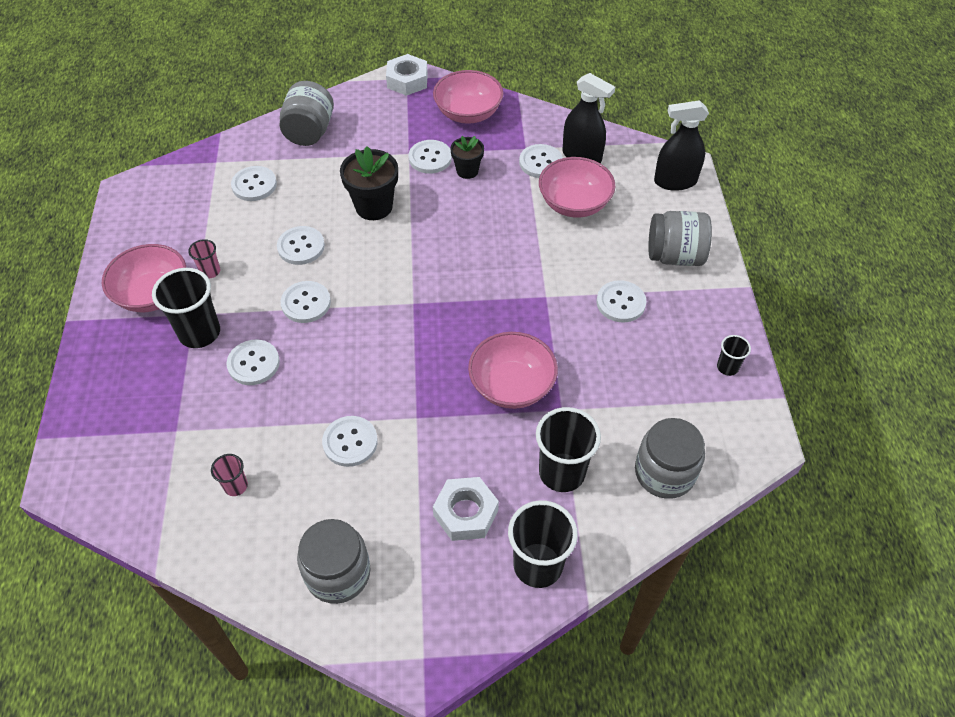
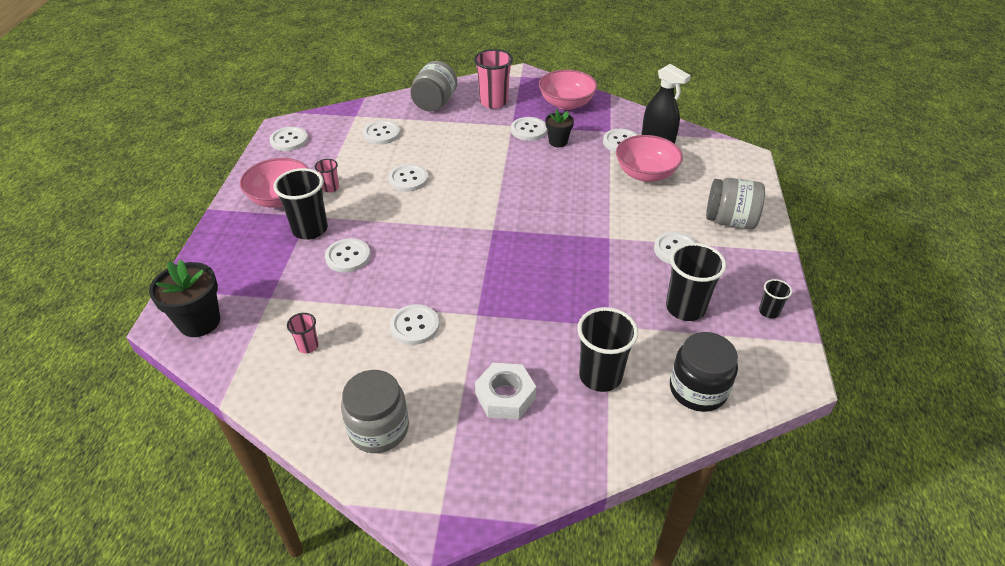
camera: 10 degrees right, 10 degrees down
white button [281,281,331,323] -> white button moved to [270,127,308,151]
black flower pot [340,146,398,220] -> black flower pot moved to [149,260,220,337]
white nut [386,54,428,96] -> none
pink bowl [468,332,558,409] -> none
black cup [508,500,578,588] -> black cup moved to [666,243,726,321]
grey jar [635,418,705,499] -> black jar [670,332,738,412]
black spray bottle [654,100,709,191] -> none
none -> pink cup [474,49,513,109]

